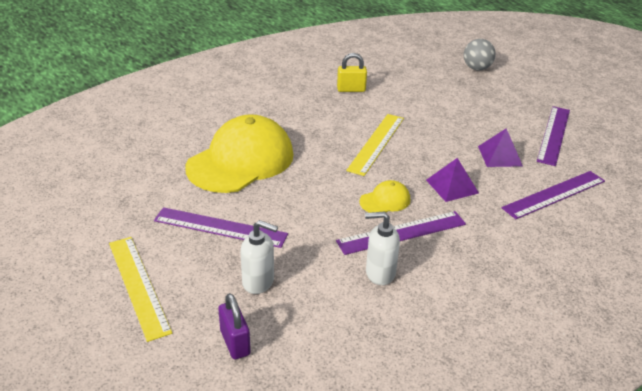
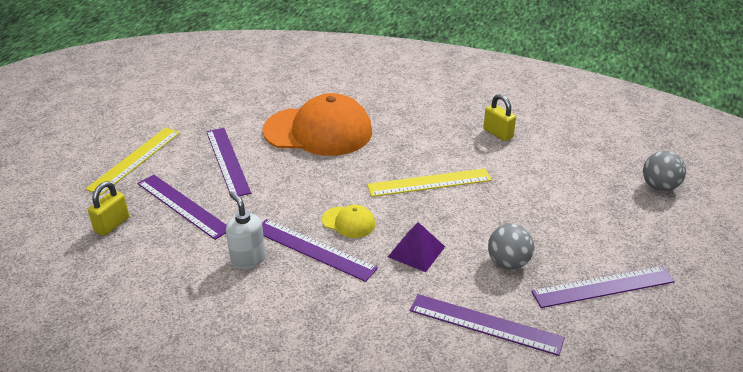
camera: 55 degrees right, 0 degrees up
yellow cap [185,114,294,193] -> orange cap [263,93,372,156]
purple padlock [218,293,251,359] -> yellow padlock [88,181,129,236]
white soap dispenser [240,220,278,294] -> purple ruler [137,175,227,240]
purple pyramid [478,128,523,167] -> grey ball [488,224,534,270]

